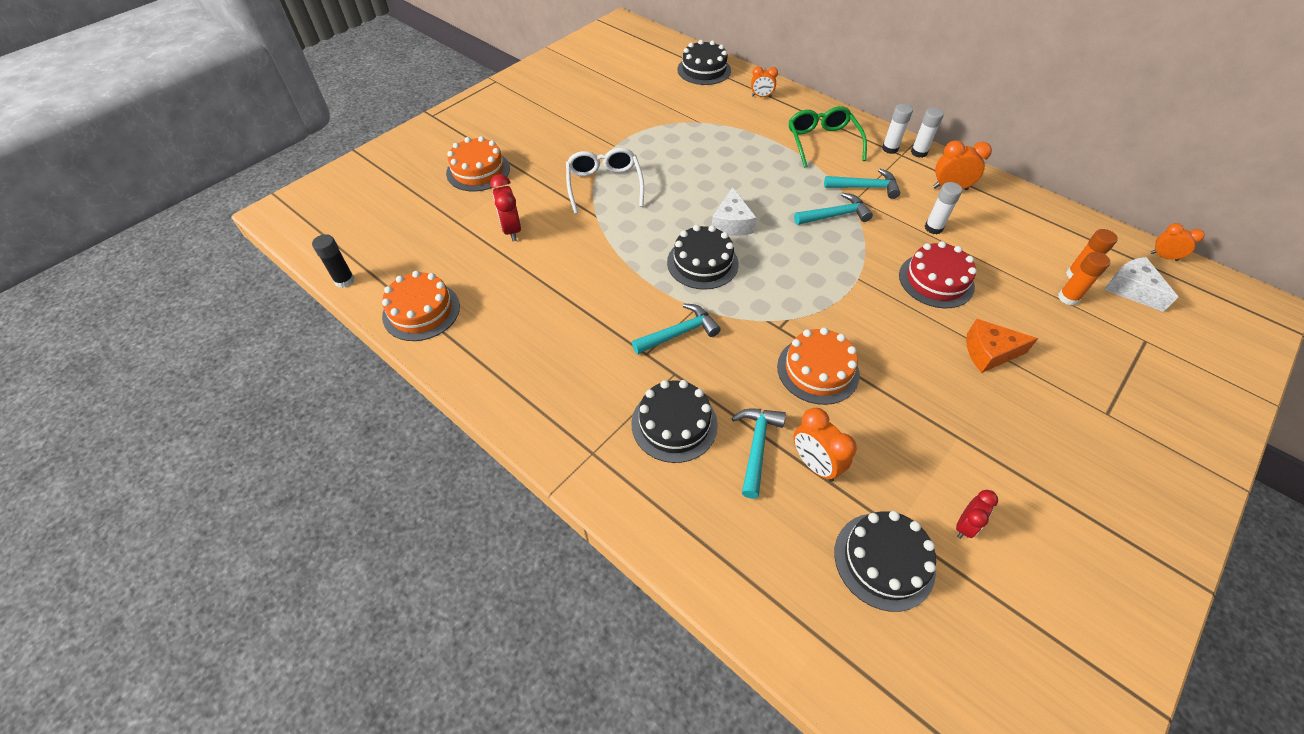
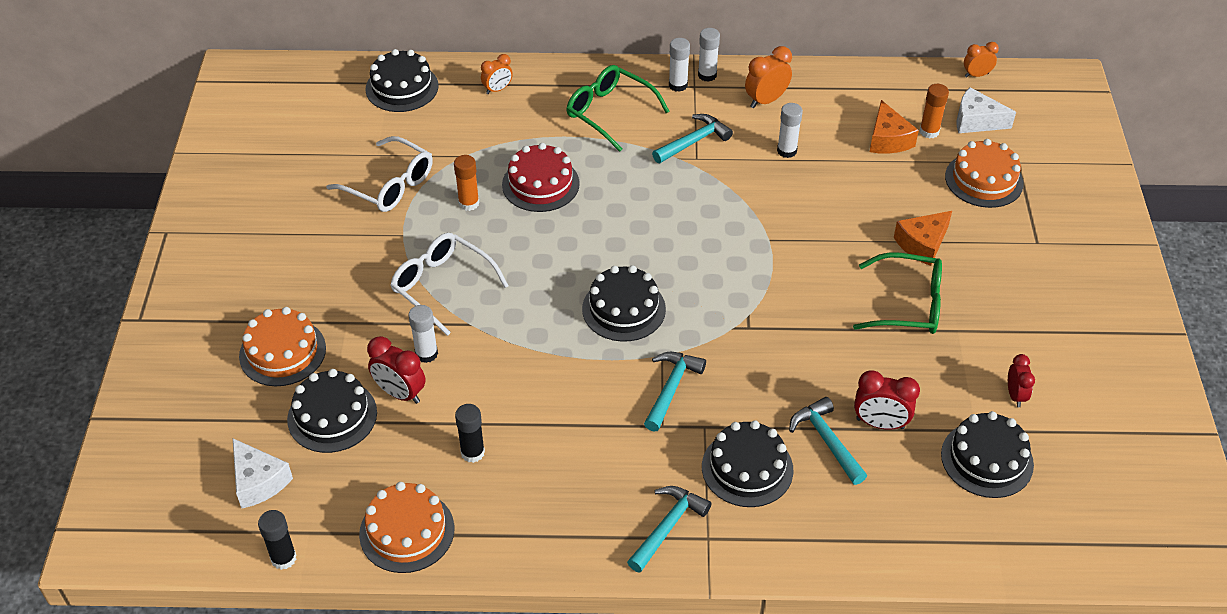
camera: 40 degrees left, 5 degrees down
white cheese [712,187,757,236] -> white cheese moved to [233,438,293,509]
orange cake [777,327,860,405] -> orange cake moved to [945,139,1024,208]
orange clock [793,408,857,482] -> red clock [854,370,920,430]
turquoise hammer [794,193,873,225] -> turquoise hammer moved to [627,486,712,573]
red cake [899,241,977,308] -> red cake moved to [502,143,580,212]
orange glue stick [1058,252,1110,305] -> orange glue stick moved to [454,155,479,211]
none -> black cake [287,369,377,453]
none -> white glasses [326,136,433,212]
none -> white glue stick [409,305,438,363]
none -> black glue stick [455,404,485,463]
none -> green glasses [853,252,942,334]
none -> orange cheese [870,100,919,153]

